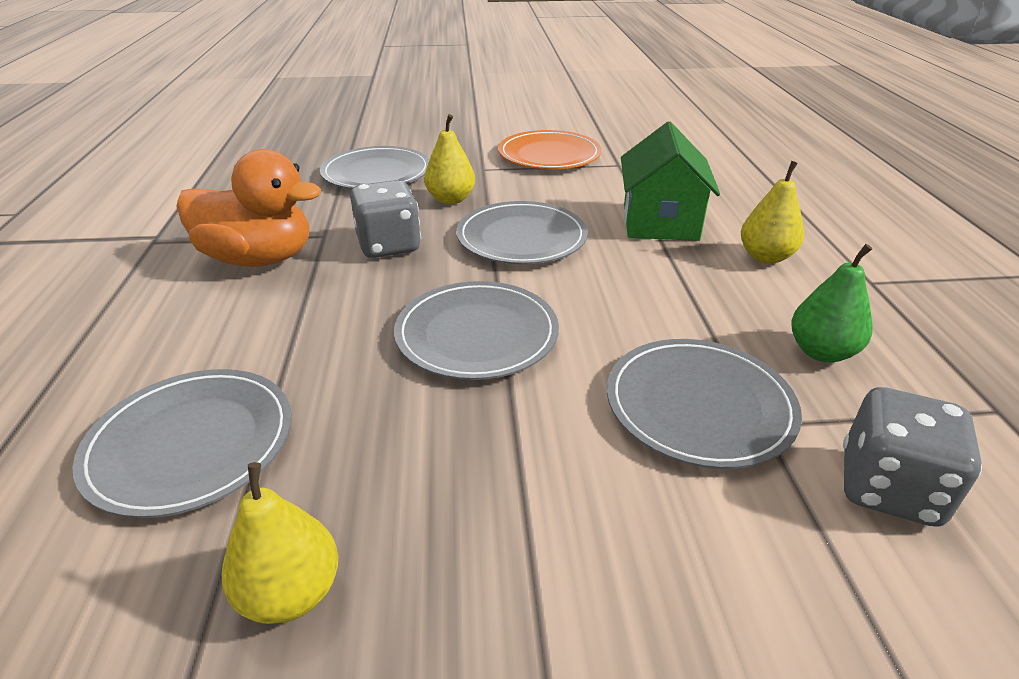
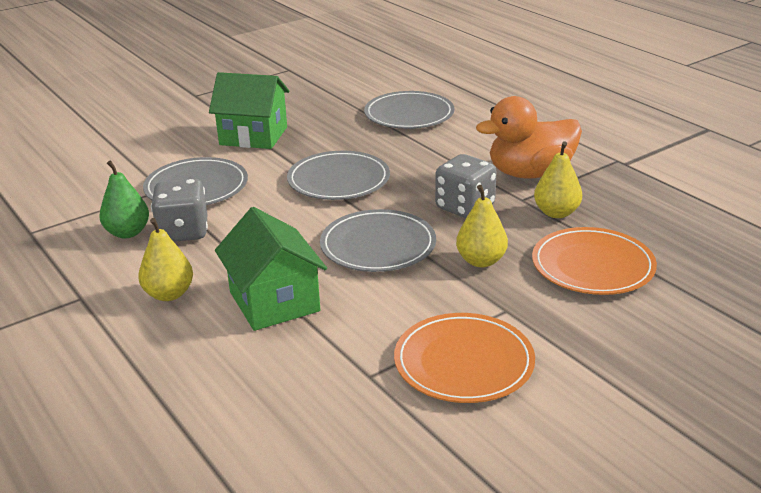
camera: 150 degrees right, 5 degrees down
yellow pear [222,462,338,624] -> yellow pear moved to [534,141,582,218]
grey plate [320,146,429,189] -> orange plate [532,227,657,295]
grey dice [843,387,982,527] -> grey dice moved to [151,179,208,242]
none -> green house [209,72,289,149]

